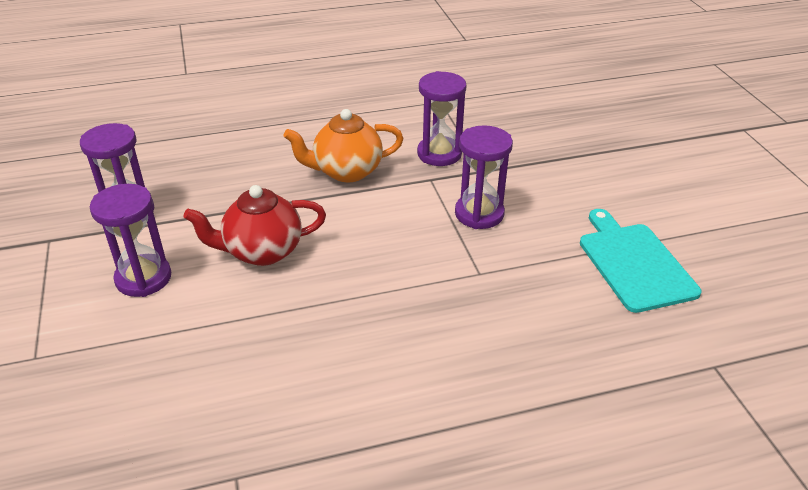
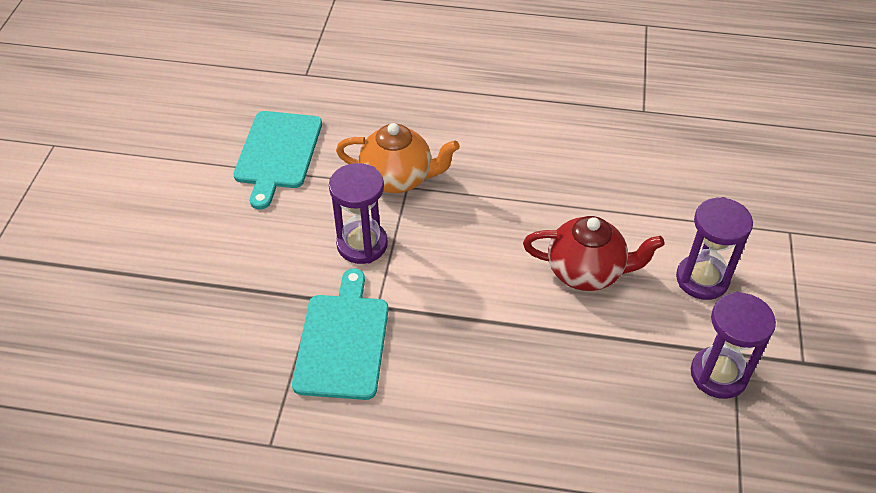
camera: 155 degrees left, 10 degrees up
orange teapot [283,109,404,182] -> orange teapot moved to [336,123,460,193]
purple hourglass [417,71,467,166] -> turquoise cutting board [292,268,389,400]

